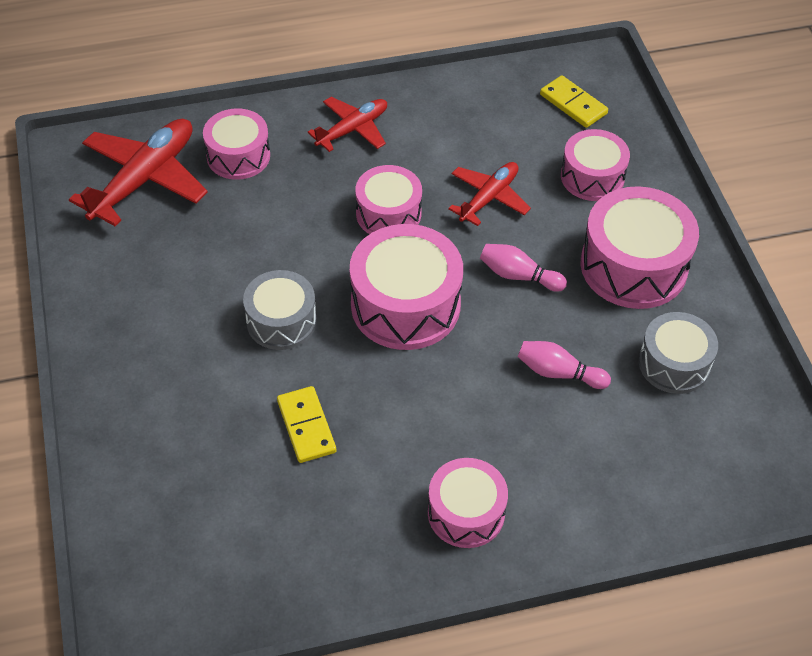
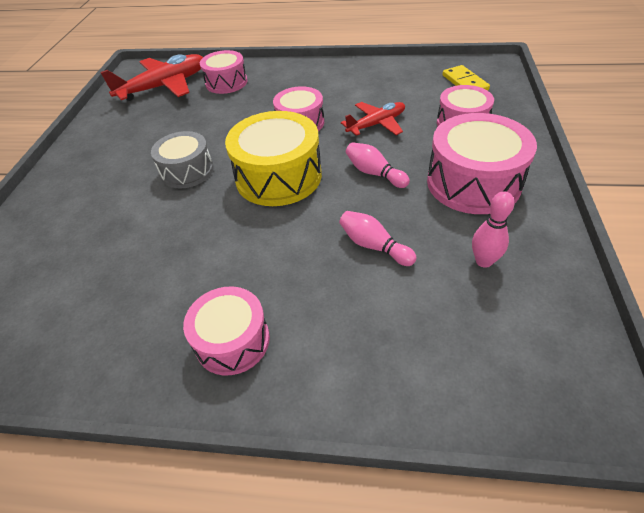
camera: 25 degrees right, 5 degrees down
yellow domino [277,386,336,463] -> none
red plane [308,97,387,152] -> none
pink drum [350,224,463,350] -> yellow drum [225,111,322,206]
grey drum [639,312,718,394] -> pink bowling pin [472,191,514,268]

